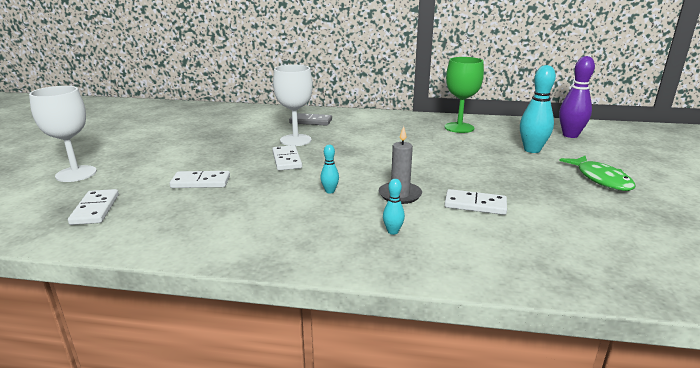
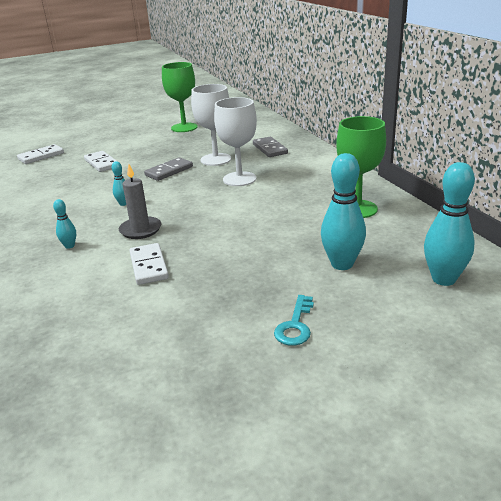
camera: 60 degrees right, 5 degrees up
white goblet [29,86,97,182] -> white goblet moved to [214,97,257,186]
white domino [272,145,302,170] -> grey domino [144,157,193,181]
purple bowling pin [559,56,595,138] -> turquoise bowling pin [424,162,475,286]
green fish [559,156,636,191] -> turquoise key [274,295,314,346]
none -> green goblet [162,62,198,132]

